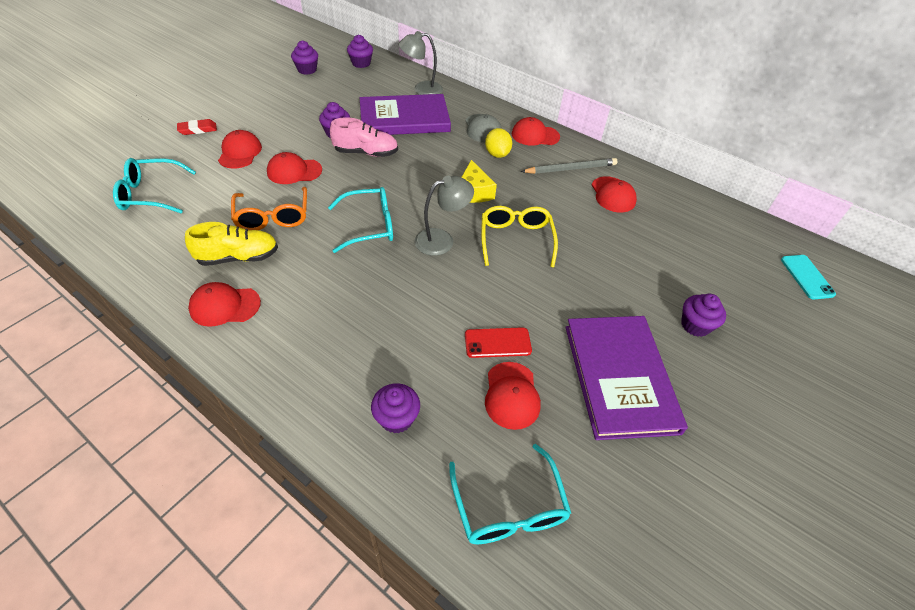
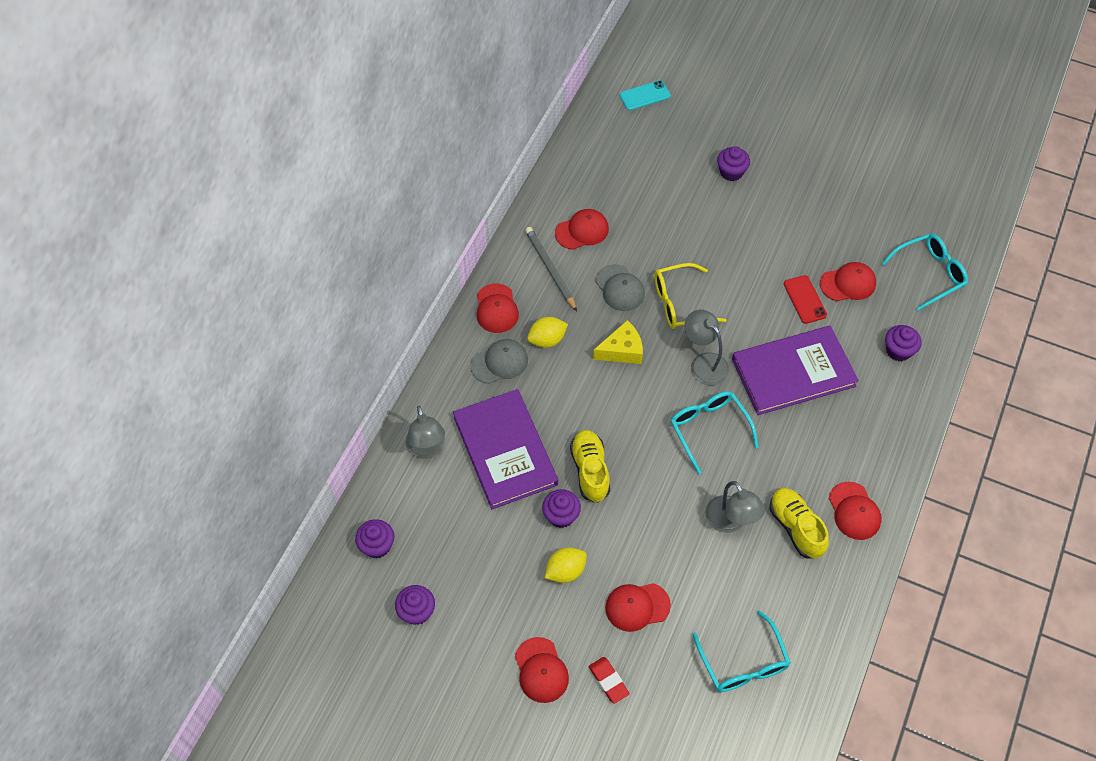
camera: 100 degrees left, 10 degrees up
orange glasses [231,187,307,230] -> grey lamp [705,481,765,533]
red cap [267,152,322,184] -> red cap moved to [515,637,569,703]
pink shoe [330,117,398,157] -> yellow shoe [570,430,610,502]
purple book [565,316,688,440] -> purple book moved to [732,326,859,415]
none -> yellow lemon [545,547,587,583]
none -> grey cap [596,264,645,311]

